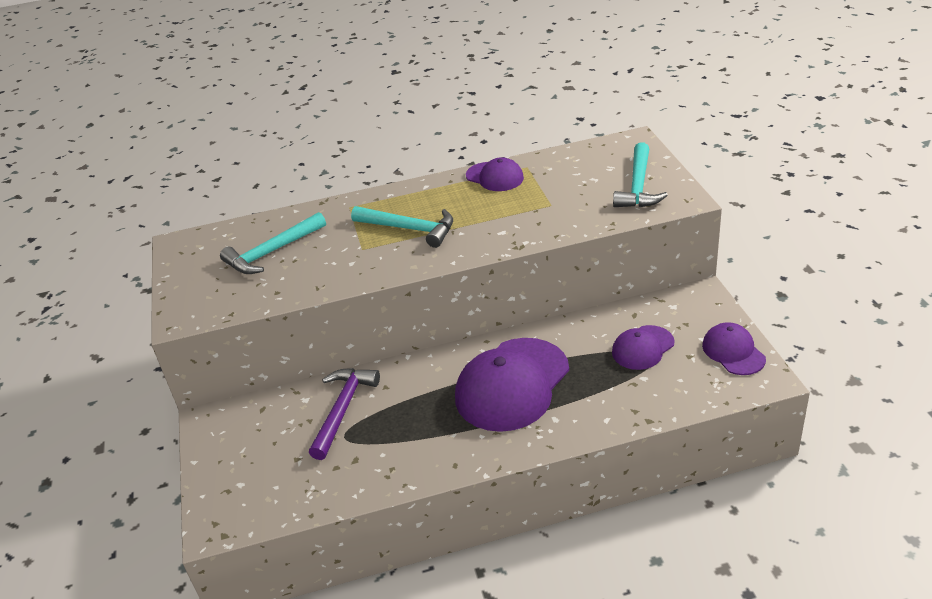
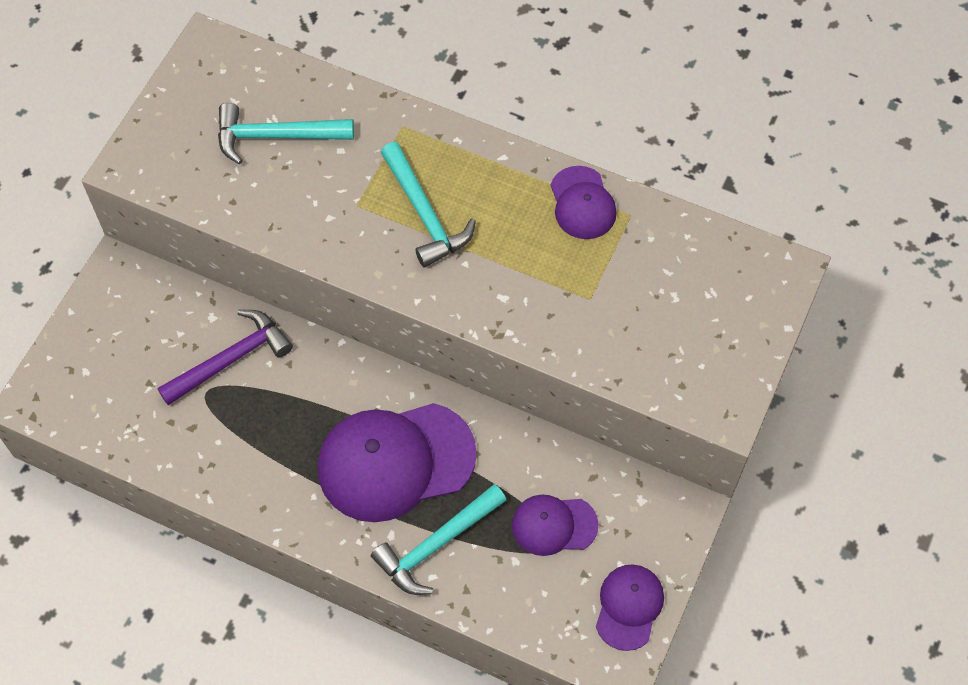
camera: 35 degrees right, 25 degrees up
turquoise hammer [613,142,668,207] -> turquoise hammer moved to [371,484,507,595]

